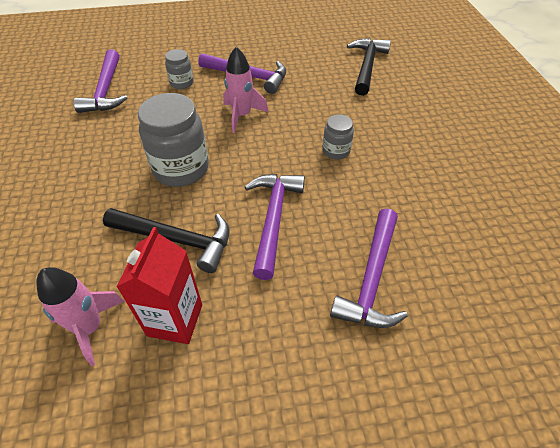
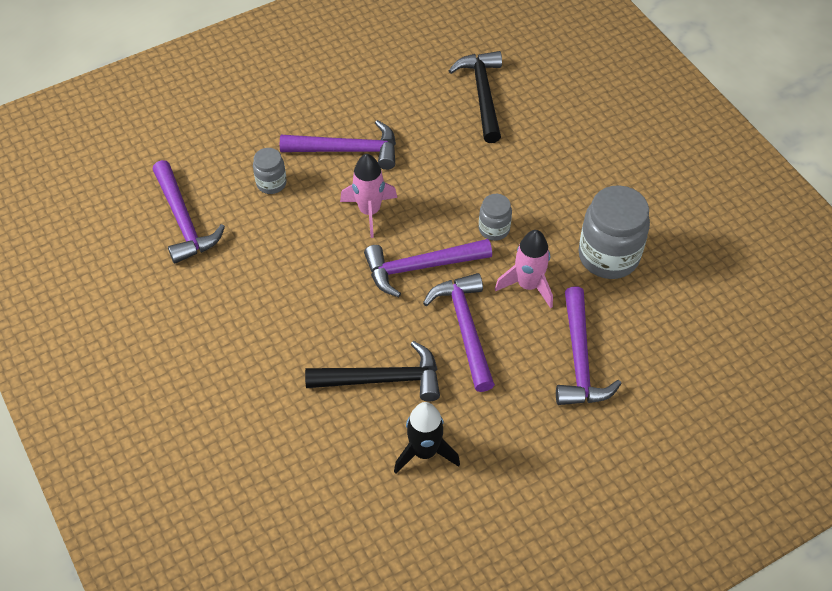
camera: 20 degrees left, 5 degrees up
pink rocket [36,267,125,366] -> pink rocket moved to [495,230,553,308]
red carton [116,227,202,344] -> black rocket [394,402,460,474]
grey jar [138,93,209,187] -> grey jar moved to [578,185,650,279]
none -> purple hammer [364,239,492,297]

